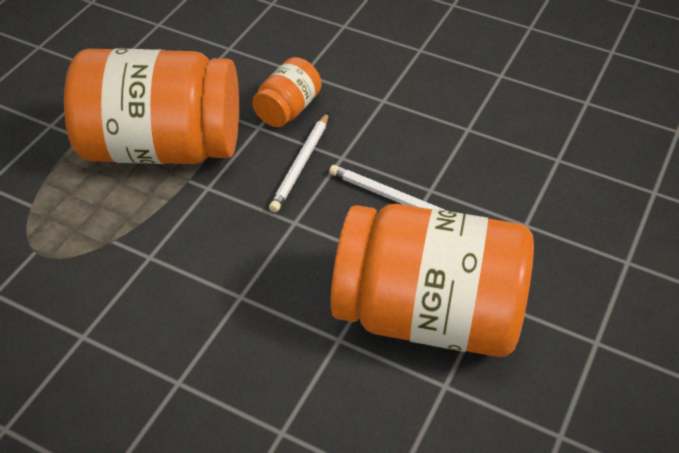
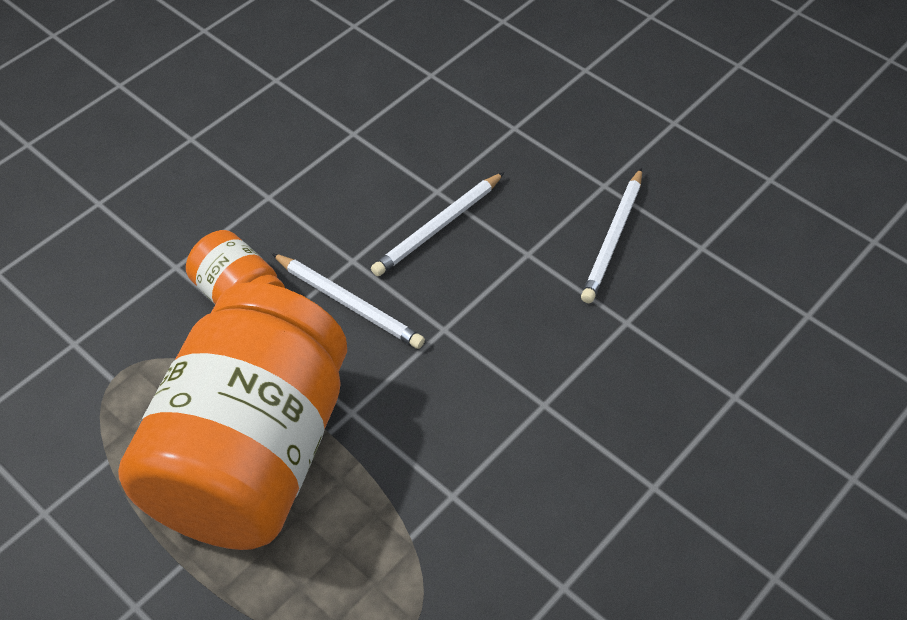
camera: 75 degrees left, 5 degrees up
orange jar [331,204,534,357] -> white pencil [581,168,642,303]

